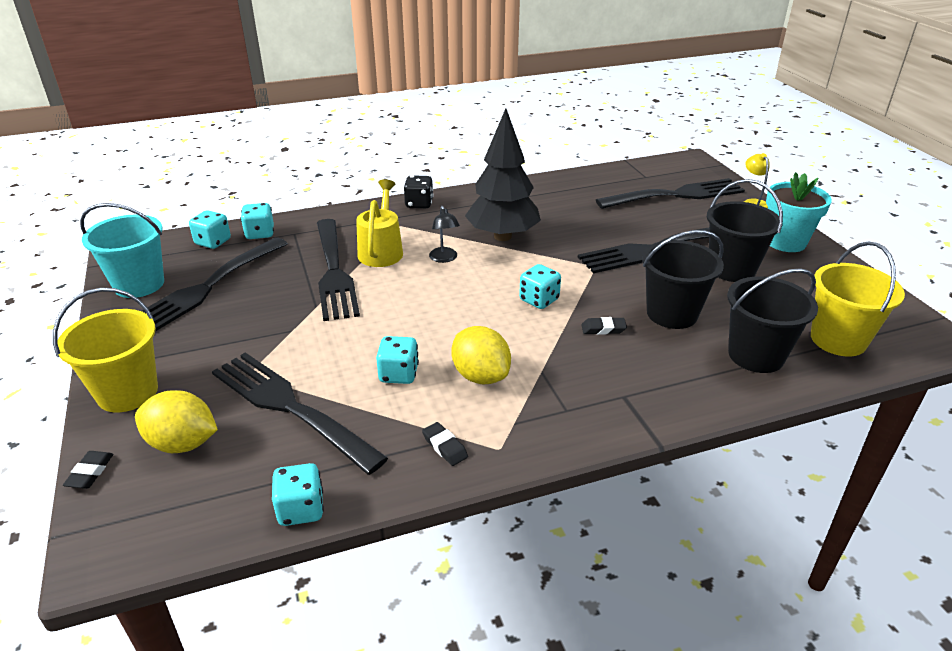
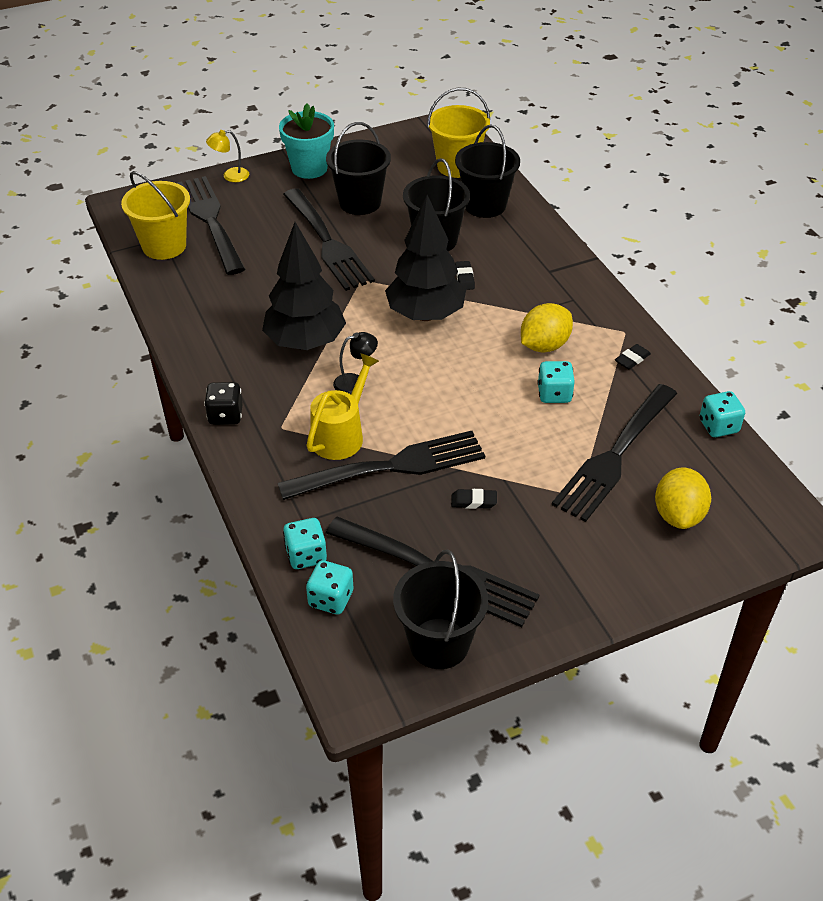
camera: 95 degrees left, 10 degrees up
yellow bucket [53,288,158,412] -> yellow bucket moved to [121,171,190,260]
black eraser [63,451,113,489] -> black eraser moved to [451,489,497,509]
turquoise bucket [80,203,164,298] -> black bucket [393,550,488,669]
yellow watering can [356,179,403,267] -> yellow watering can turned 120 degrees clockwise [306,353,379,460]
turquoise dice [519,264,561,309] -> black tree [385,195,466,321]

